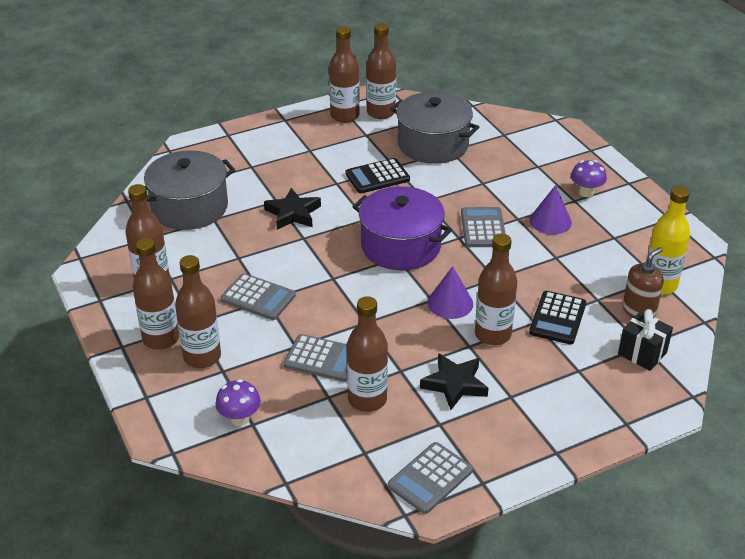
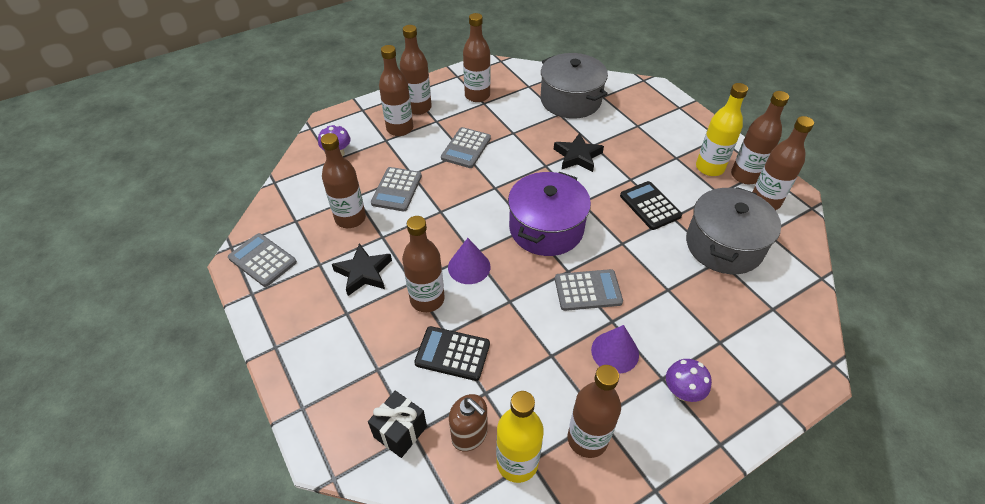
camera: 85 degrees right, 10 degrees up
none -> brown bottle [568,365,621,458]
none -> yellow bottle [696,83,748,176]

